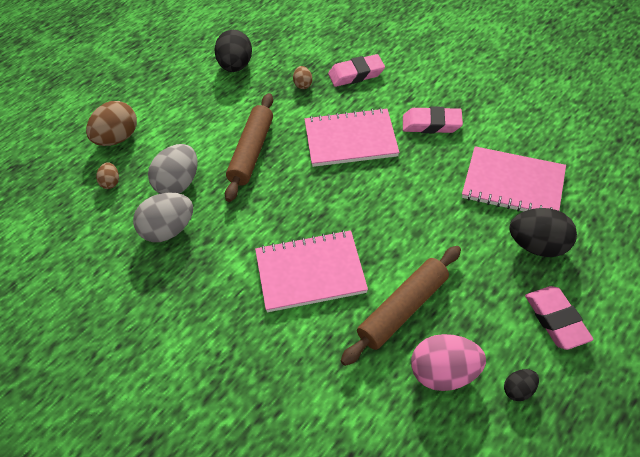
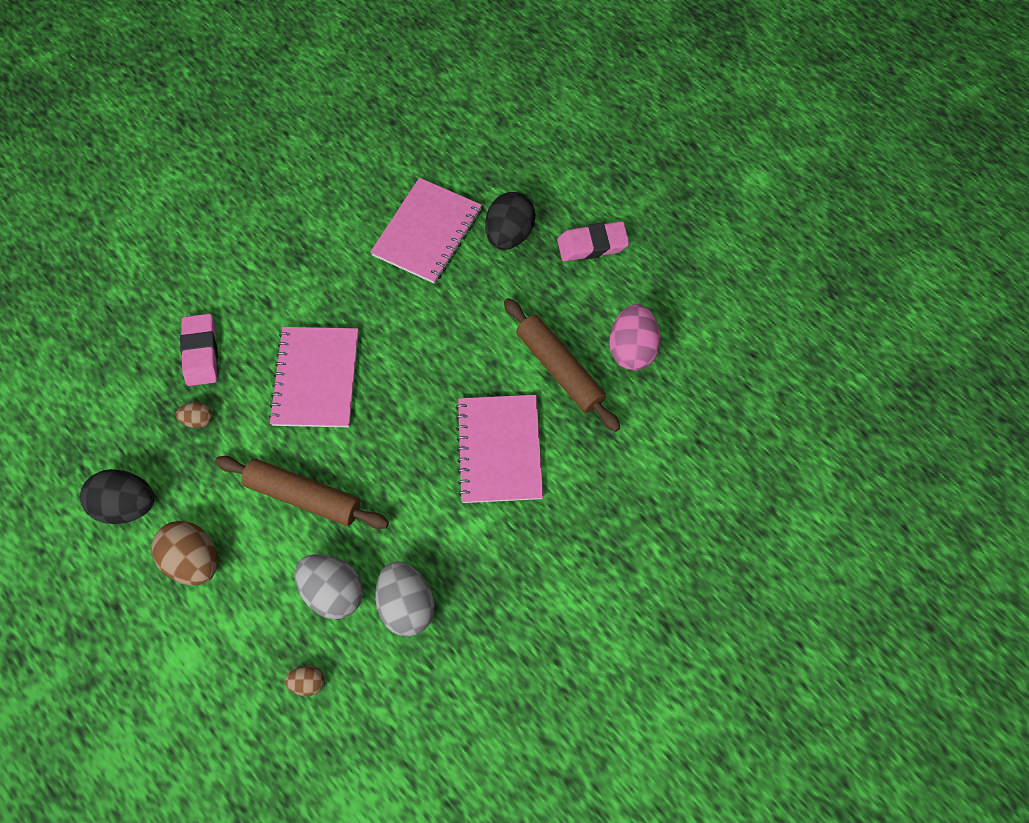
camera: 85 degrees left, 15 degrees up
brown egg [86,101,137,146] -> brown egg moved to [151,521,217,585]
pink eraser [403,106,463,133] -> none
black egg [504,369,539,401] -> none

